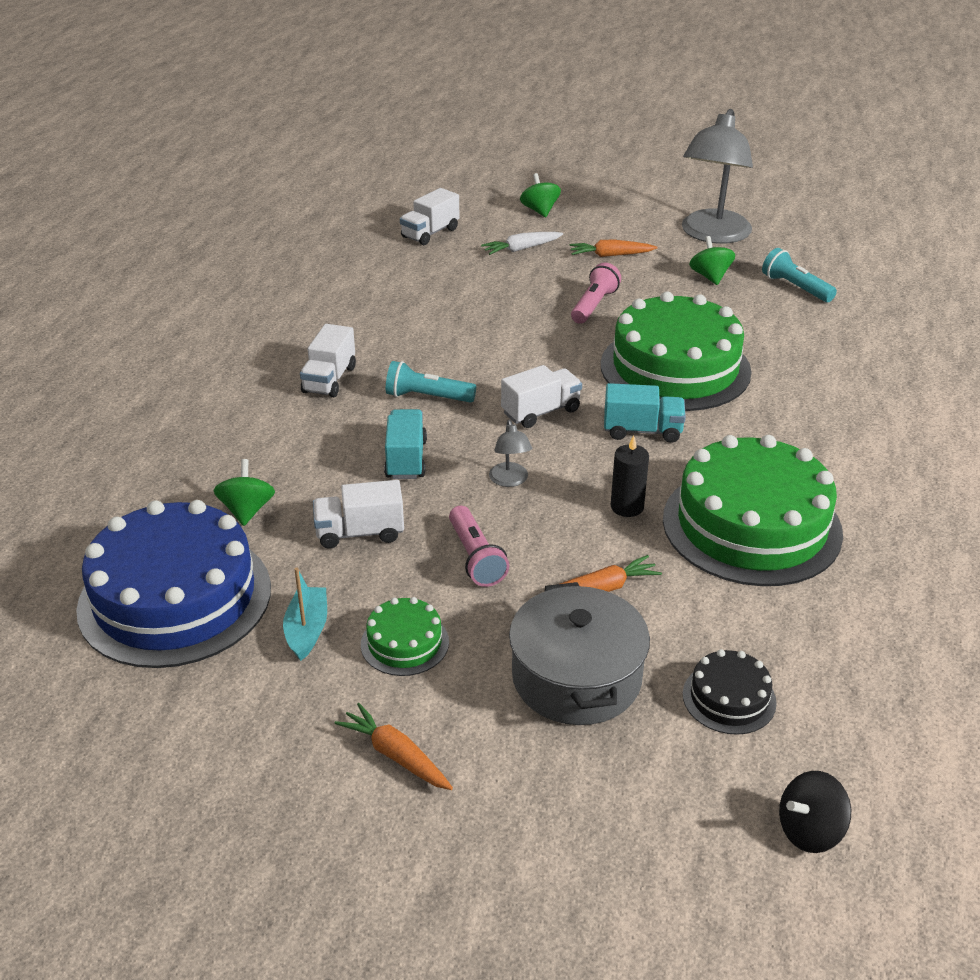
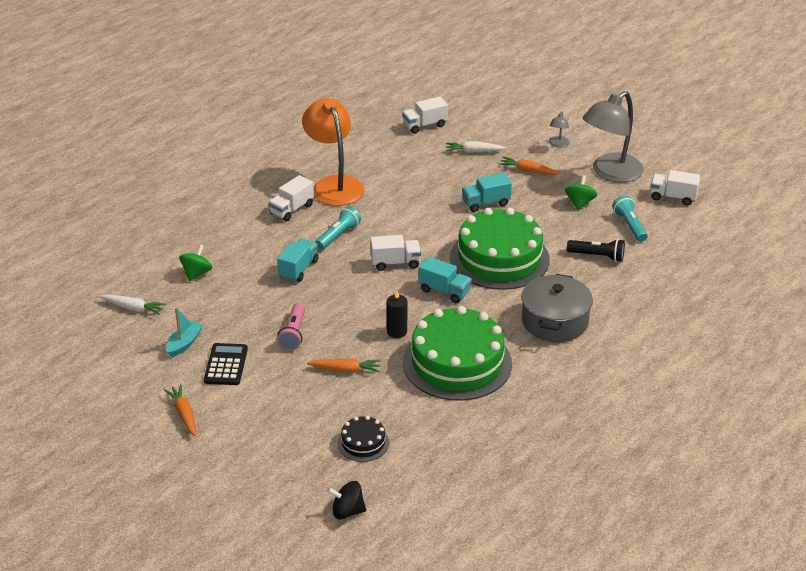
camera: 25 degrees right, 0 degrees up
blue cake [76,500,271,668] -> white carrot [99,294,166,315]
white truck [313,480,404,549] -> white truck moved to [650,170,700,206]
green cake [361,597,449,676] -> black calculator [204,343,248,385]
turquoise flashlight [386,361,476,403] -> turquoise flashlight turned 90 degrees clockwise [315,206,361,250]
grey lamp [489,420,532,487] -> grey lamp moved to [549,111,570,148]
grey pot [509,582,650,725] -> grey pot moved to [521,274,593,342]
green spinning top [520,173,561,217] -> none
pink flashlight [571,263,621,324] -> turquoise truck [462,173,512,212]
none -> orange lamp [302,98,364,206]
none -> black flashlight [567,239,625,262]

